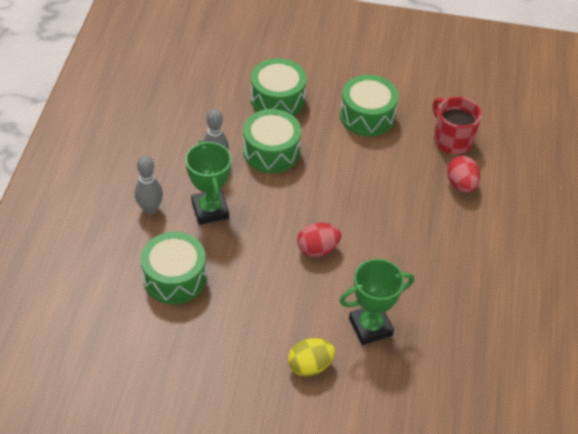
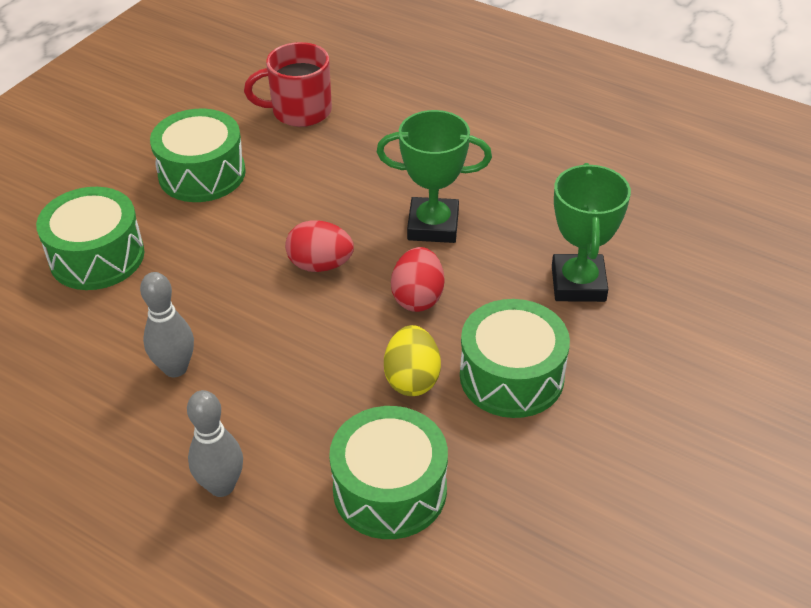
camera: 65 degrees left, 5 degrees down
green trophy [185,140,231,225] -> green trophy moved to [377,110,492,243]
green drum [243,109,301,173] -> green drum moved to [460,299,570,418]
yellow egg [288,338,335,377] -> yellow egg moved to [384,325,441,396]
red egg [447,156,480,192] -> red egg moved to [285,220,354,272]

